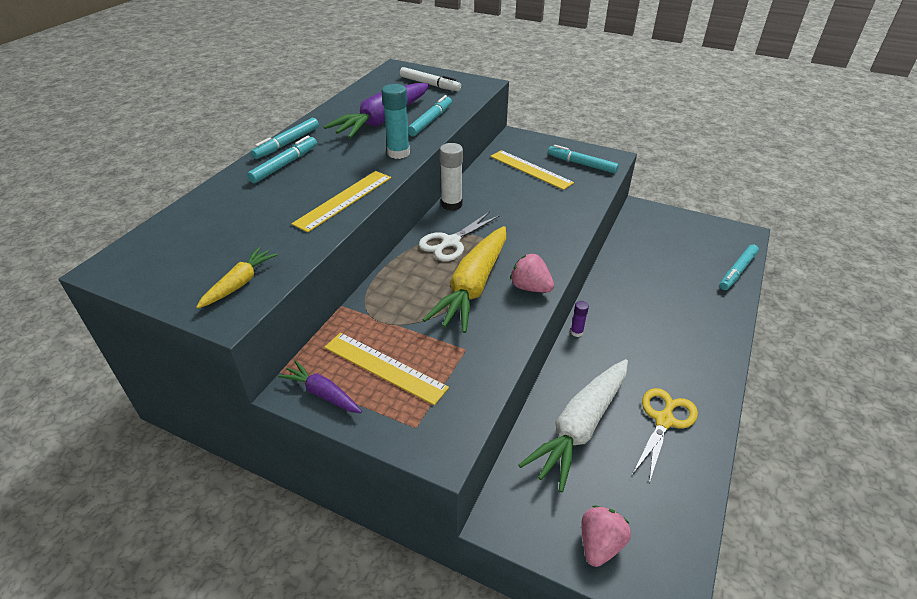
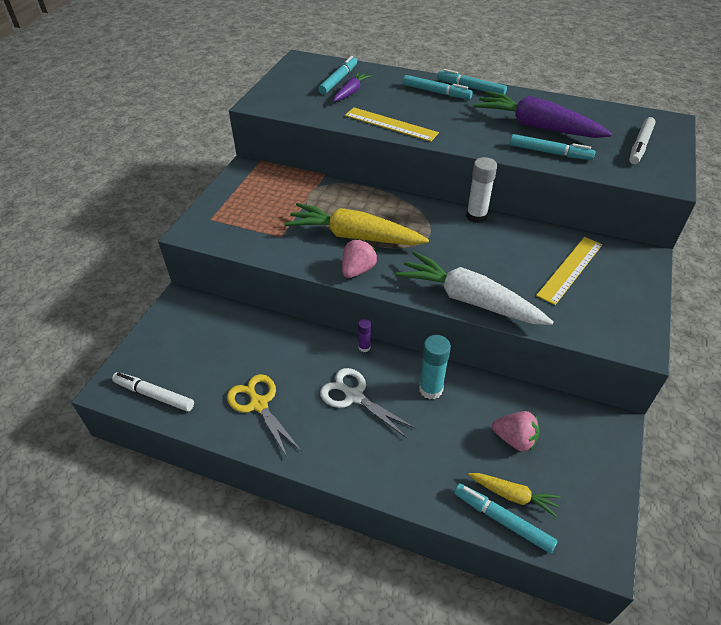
camera: 85 degrees right, 5 degrees up
yellow carrot [196,247,278,309] -> yellow carrot moved to [468,473,561,517]
purple carrot [278,360,362,413] -> purple carrot moved to [333,72,371,102]
yellow ruler [324,333,449,405] -> none
turquoise glue stick [382,84,410,159] -> turquoise glue stick moved to [419,335,451,399]
white scissors [419,212,500,261] -> white scissors moved to [320,368,416,438]
white carrot [519,359,628,493] -> white carrot moved to [396,251,553,325]
turquoise marker [548,145,619,174] -> turquoise marker moved to [318,56,357,94]
pink strawberry [582,505,631,567] -> pink strawberry moved to [492,411,539,451]
yellow scissors [632,388,698,483] -> yellow scissors turned 150 degrees counterclockwise [227,374,302,458]
none -> white marker [112,372,194,412]

